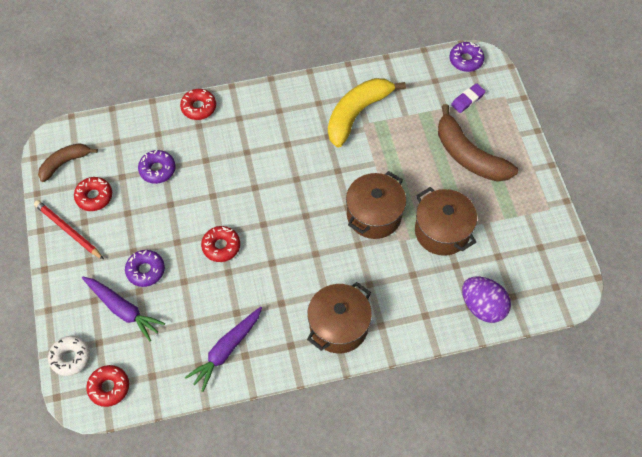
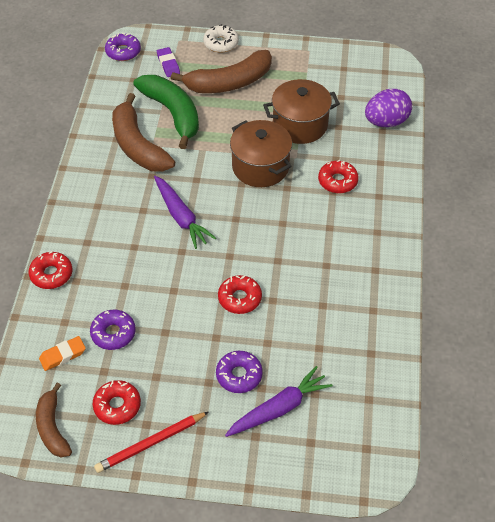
camera: 70 degrees left, 10 degrees down
white donut [48,336,90,376] -> white donut moved to [203,24,239,53]
red donut [86,365,129,407] -> red donut moved to [318,160,359,193]
purple carrot [185,307,262,392] -> purple carrot moved to [154,176,216,249]
brown pot [307,282,372,353] -> none
yellow banana [328,78,406,147] -> brown banana [112,93,175,172]
none -> orange eraser [39,336,86,371]
none -> green banana [133,75,199,149]

